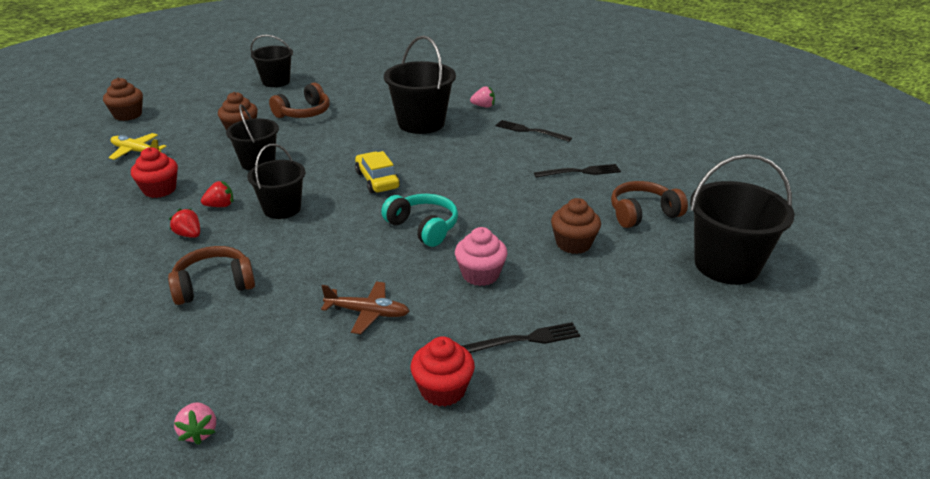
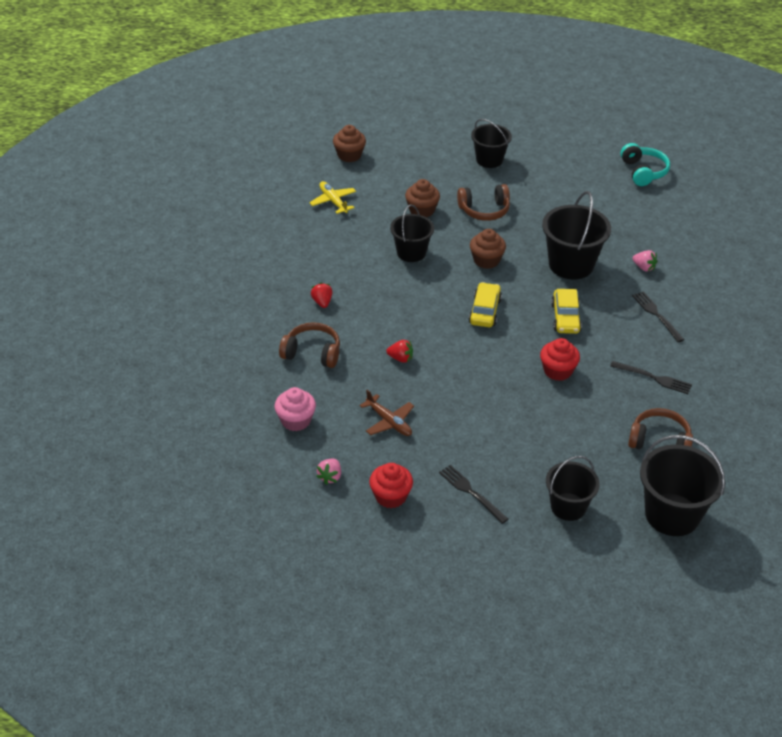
camera: 35 degrees right, 10 degrees up
red cupcake [131,147,178,198] -> red cupcake moved to [540,338,580,381]
pink strawberry [174,402,216,445] -> pink strawberry moved to [316,459,341,485]
red strawberry [201,181,233,207] -> red strawberry moved to [386,340,413,363]
black bucket [247,144,305,219] -> black bucket moved to [546,456,600,521]
turquoise headphones [381,194,458,247] -> turquoise headphones moved to [621,143,670,186]
pink cupcake [455,227,507,286] -> pink cupcake moved to [274,387,316,431]
black fork [462,322,580,353] -> black fork turned 150 degrees counterclockwise [439,465,508,524]
brown cupcake [551,198,601,254] -> brown cupcake moved to [470,229,506,269]
none -> yellow car [551,289,582,334]

